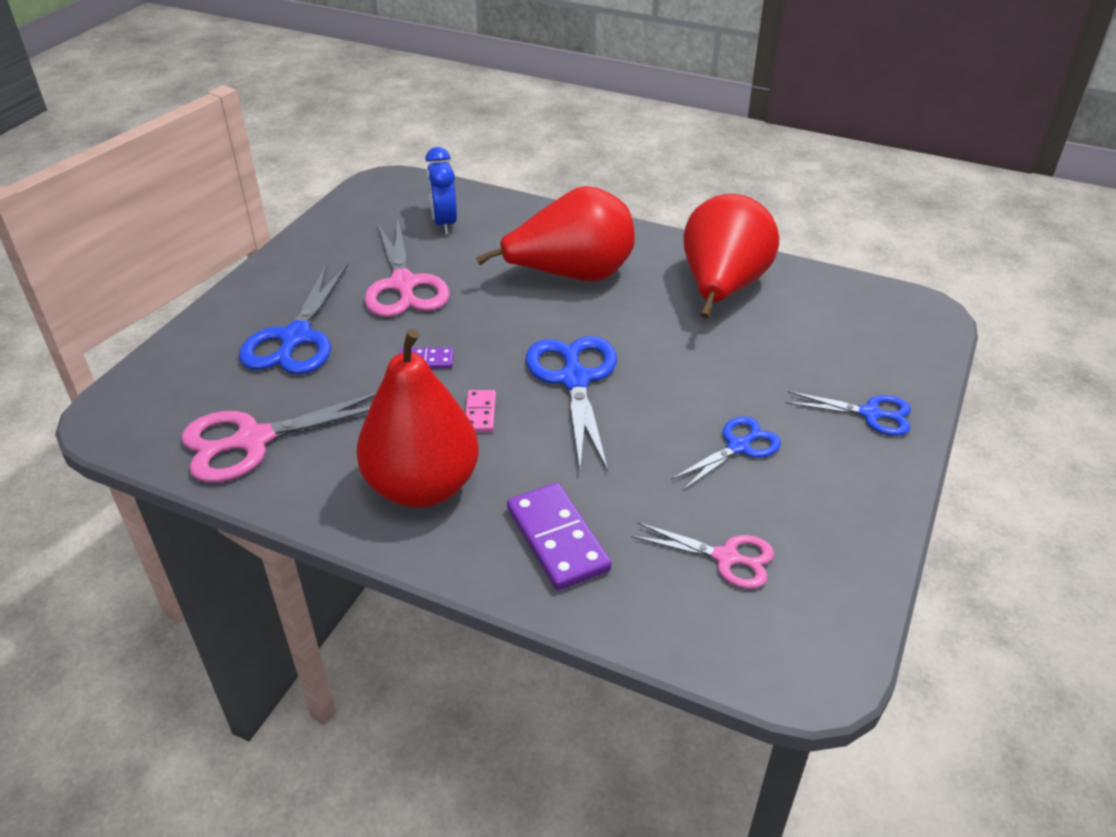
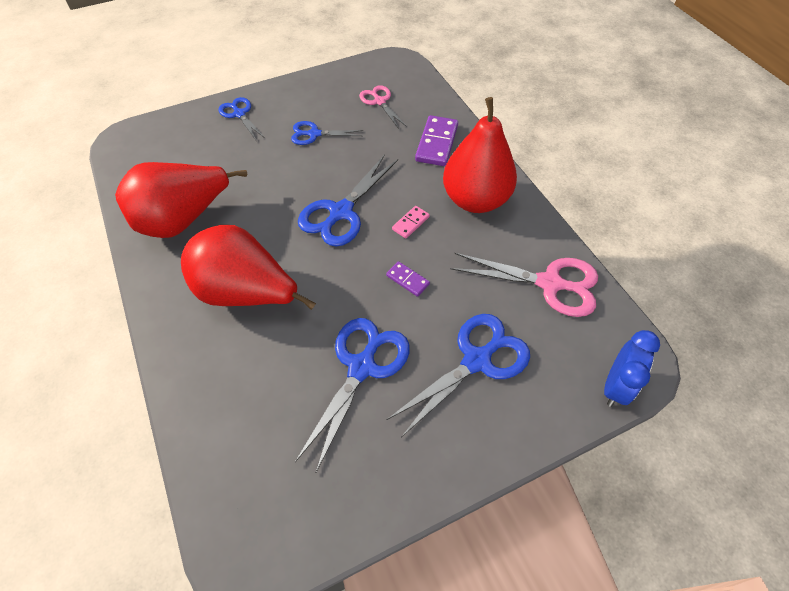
camera: 140 degrees left, 15 degrees up
pink scissors [365,220,450,317] -> blue scissors [295,318,410,472]
blue clock [425,147,457,234] -> blue clock moved to [604,330,660,407]

